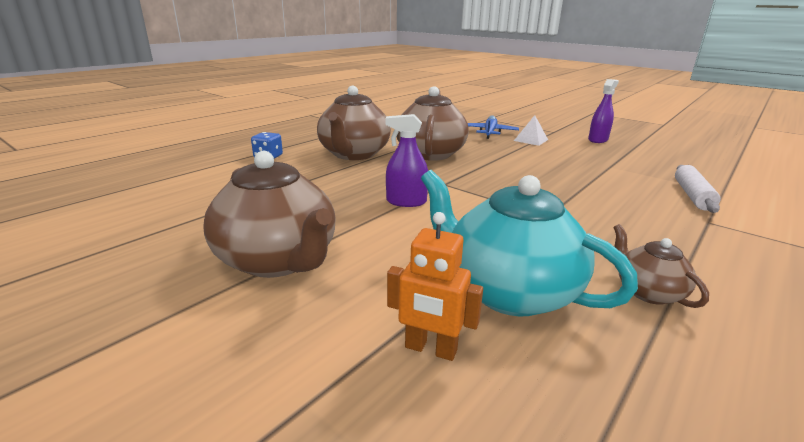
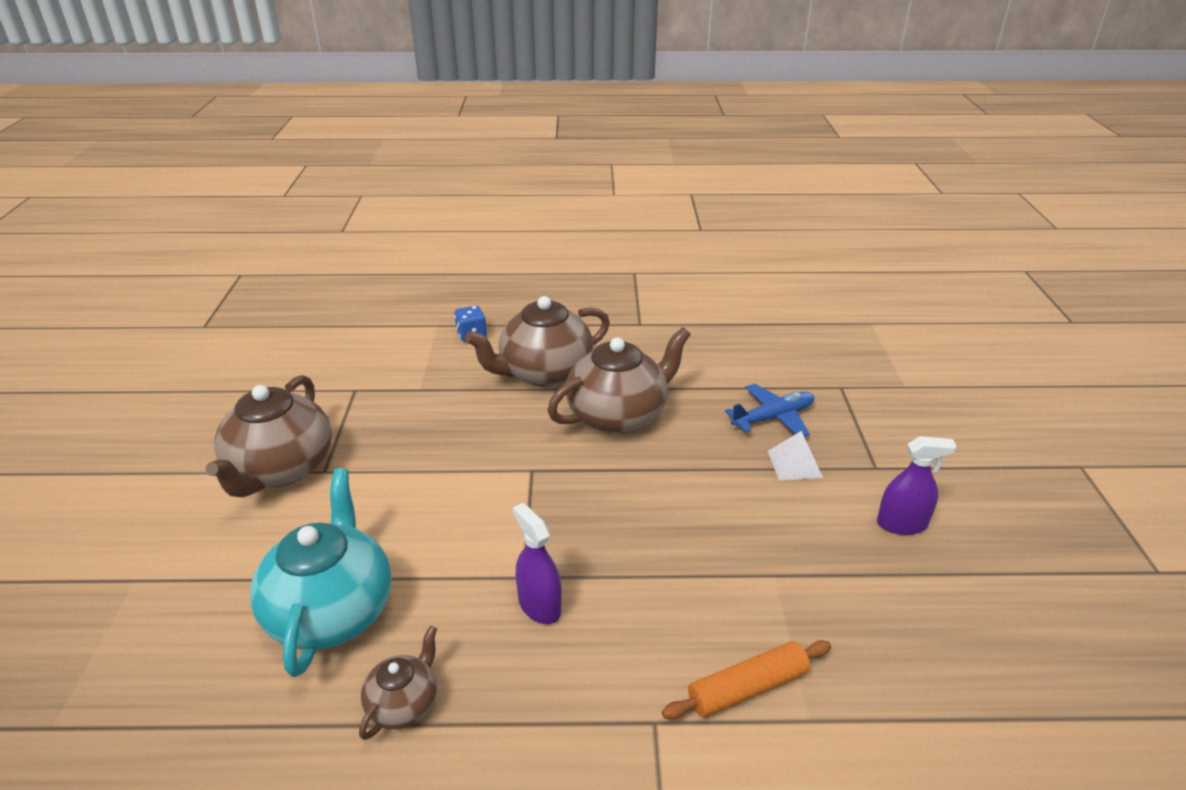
camera: 50 degrees right, 10 degrees up
purple spray bottle [386,114,428,207] -> purple spray bottle moved to [512,503,562,624]
orange robot [387,212,483,361] -> none
white rolling pin [675,165,721,213] -> orange rolling pin [662,640,831,719]

